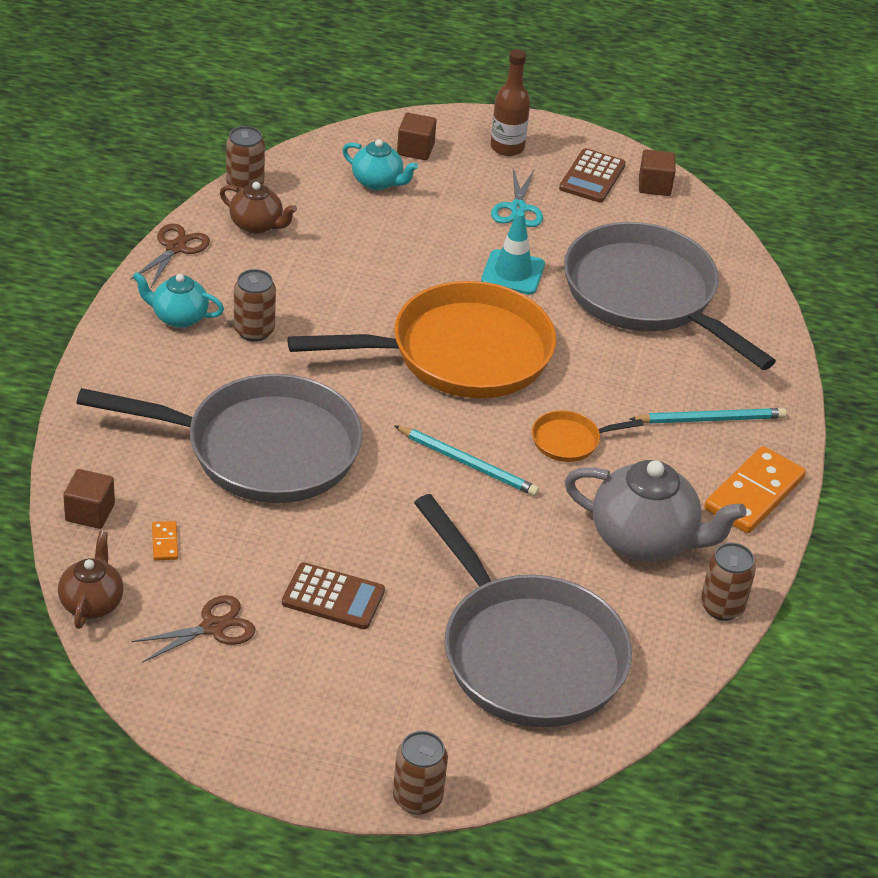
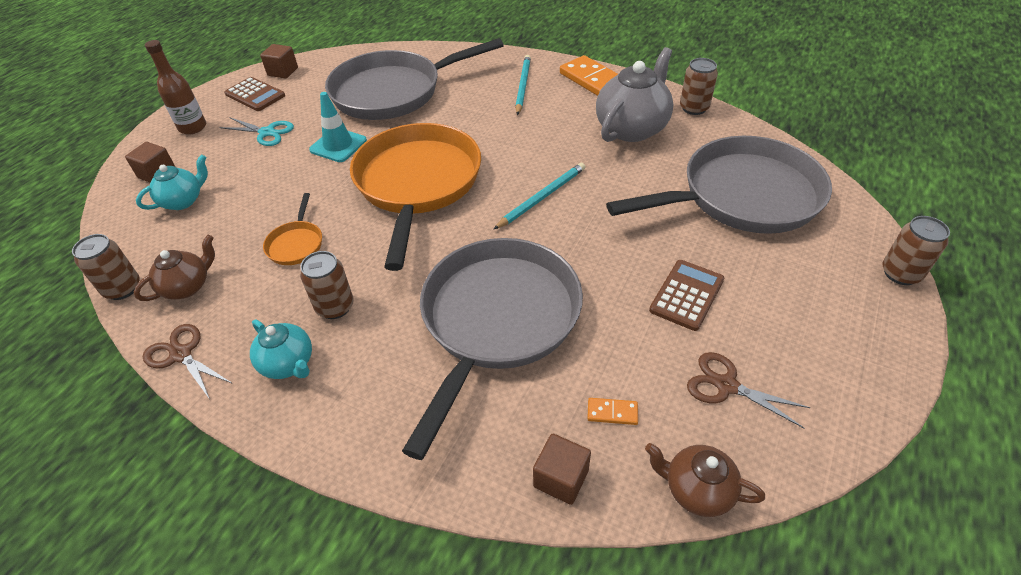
camera: 70 degrees left, 5 degrees up
brown scissors [131,595,255,663] -> brown scissors turned 45 degrees counterclockwise [687,352,811,428]
turquoise teapot [133,272,224,328] -> turquoise teapot turned 75 degrees counterclockwise [250,319,312,379]
orange pan [532,410,644,462] -> orange pan moved to [263,193,322,265]

